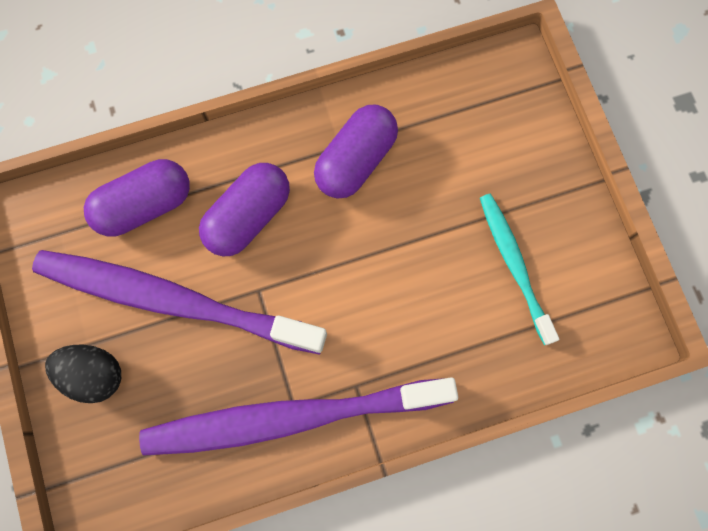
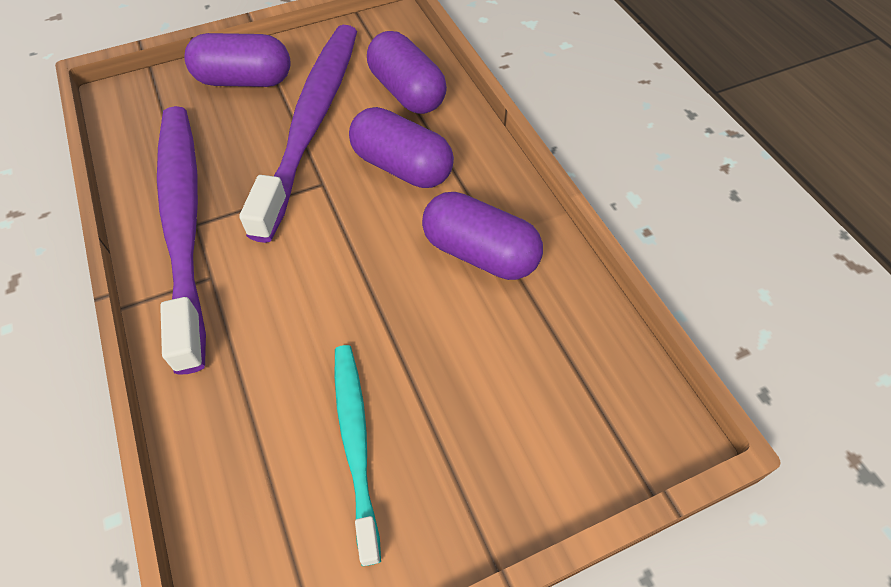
camera: 85 degrees right, 20 degrees down
black egg [45,345,121,403] -> purple capsule [184,33,291,87]
turquoise toothbrush [480,194,559,345] -> turquoise toothbrush turned 75 degrees counterclockwise [335,345,381,566]

